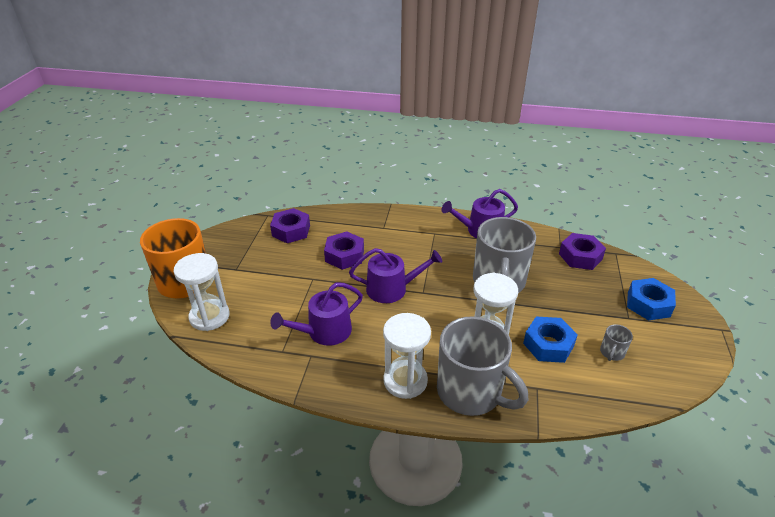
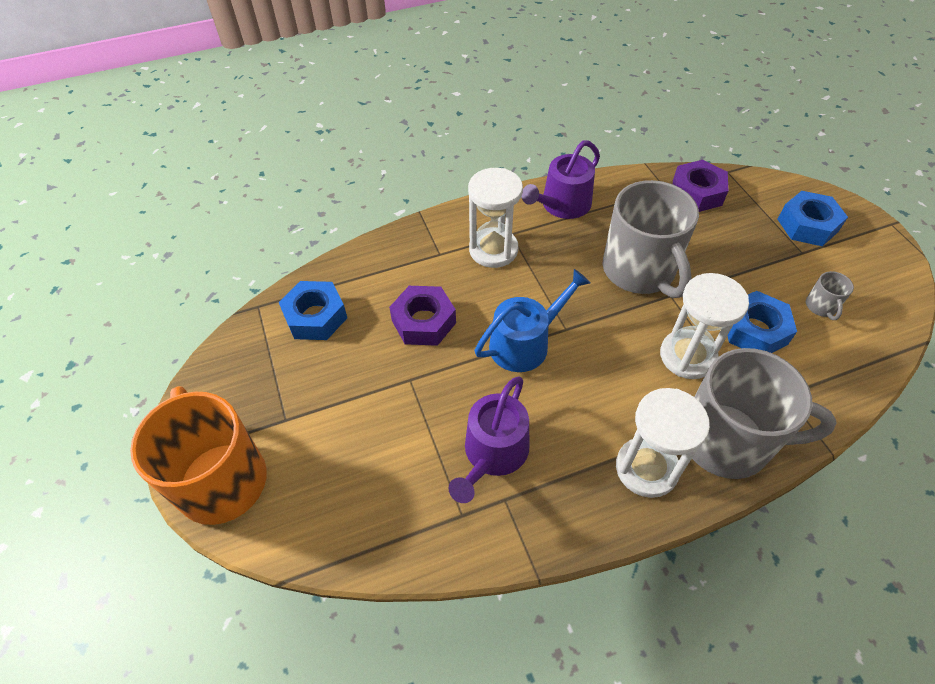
camera: 30 degrees left, 15 degrees up
white hourglass [174,253,230,331] -> white hourglass moved to [468,168,523,268]
purple nut [270,208,310,243] -> blue nut [279,281,347,340]
purple watering can [349,248,442,303] -> blue watering can [475,269,590,372]

